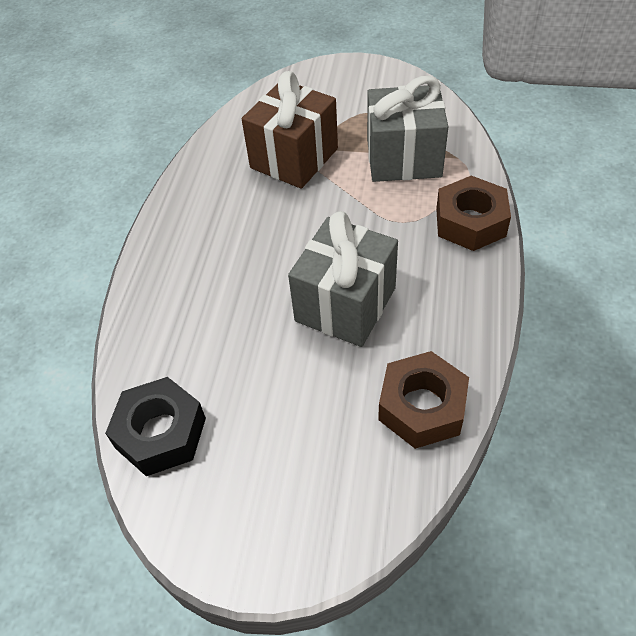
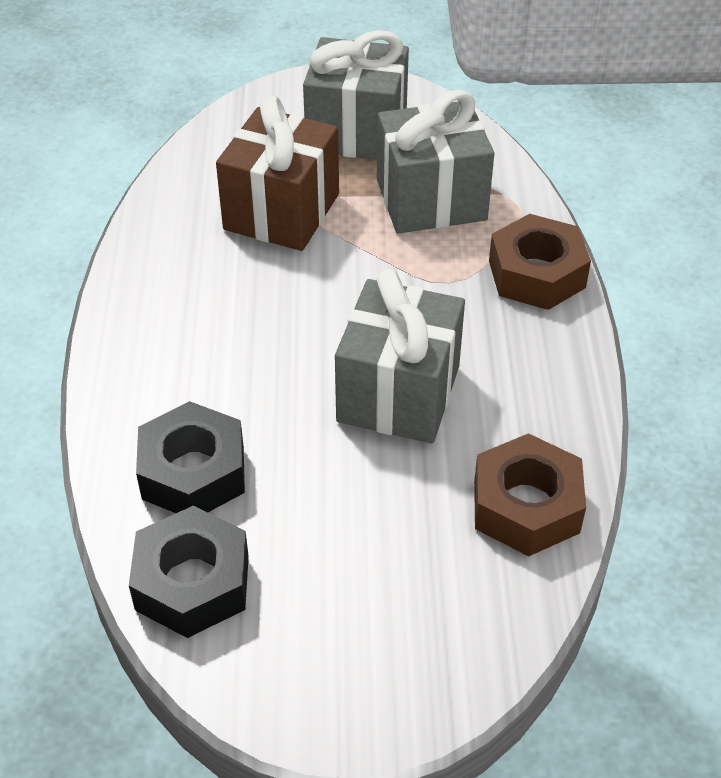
camera: 15 degrees left, 5 degrees down
none -> black nut [136,401,245,513]
none -> grey gift [303,30,409,160]

